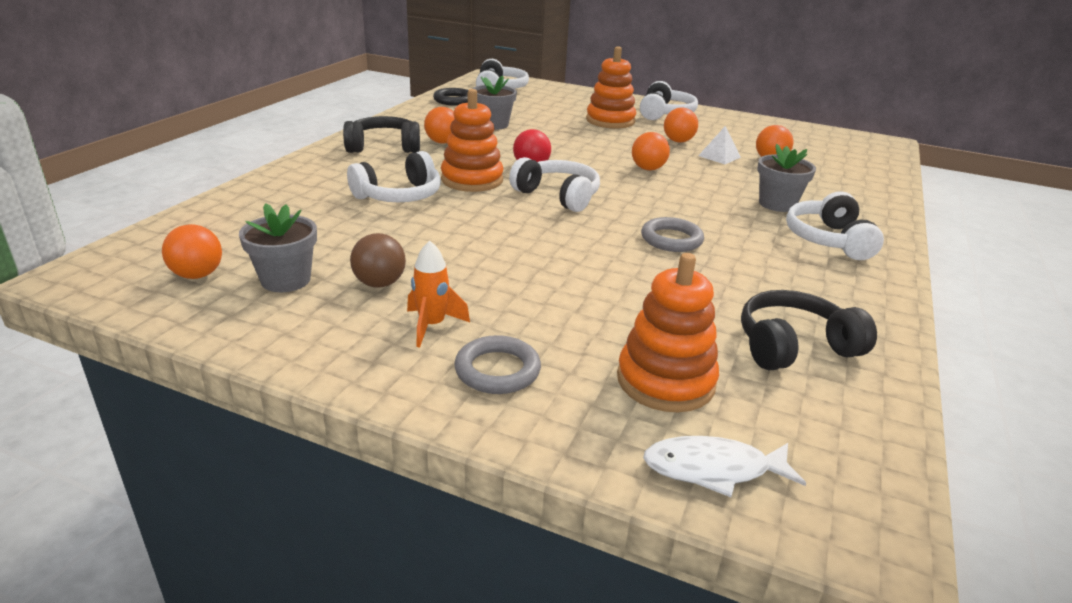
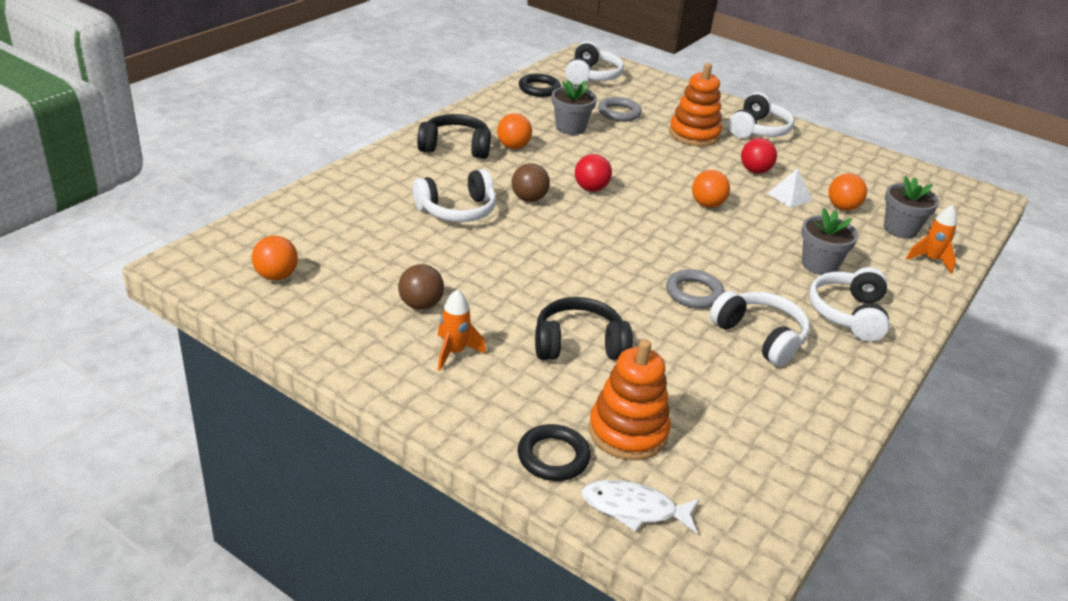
camera: 10 degrees right, 5 degrees up
grey flower pot [239,203,317,292] -> grey flower pot moved to [884,176,939,239]
orange stacking toy [441,89,503,192] -> brown ball [512,163,550,202]
grey ring [454,335,541,394] -> grey ring moved to [598,97,642,122]
white headphones [509,157,600,212] -> white headphones moved to [710,291,810,366]
orange ball [664,108,698,142] -> red ball [741,138,777,174]
black headphones [741,290,877,370] -> black headphones moved to [535,297,633,360]
none -> black ring [518,424,590,481]
none -> orange rocket [906,205,957,274]

